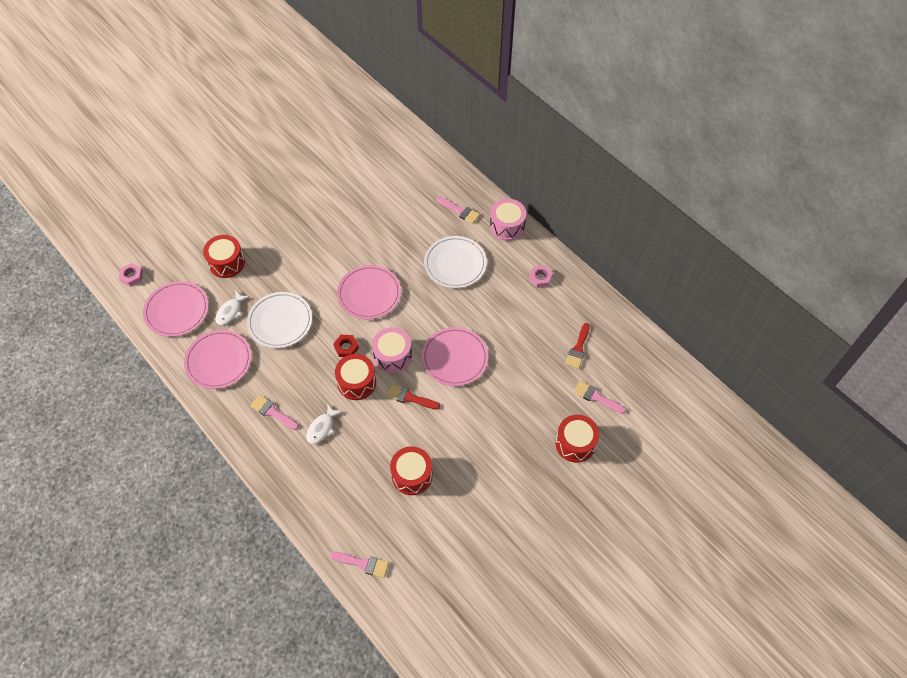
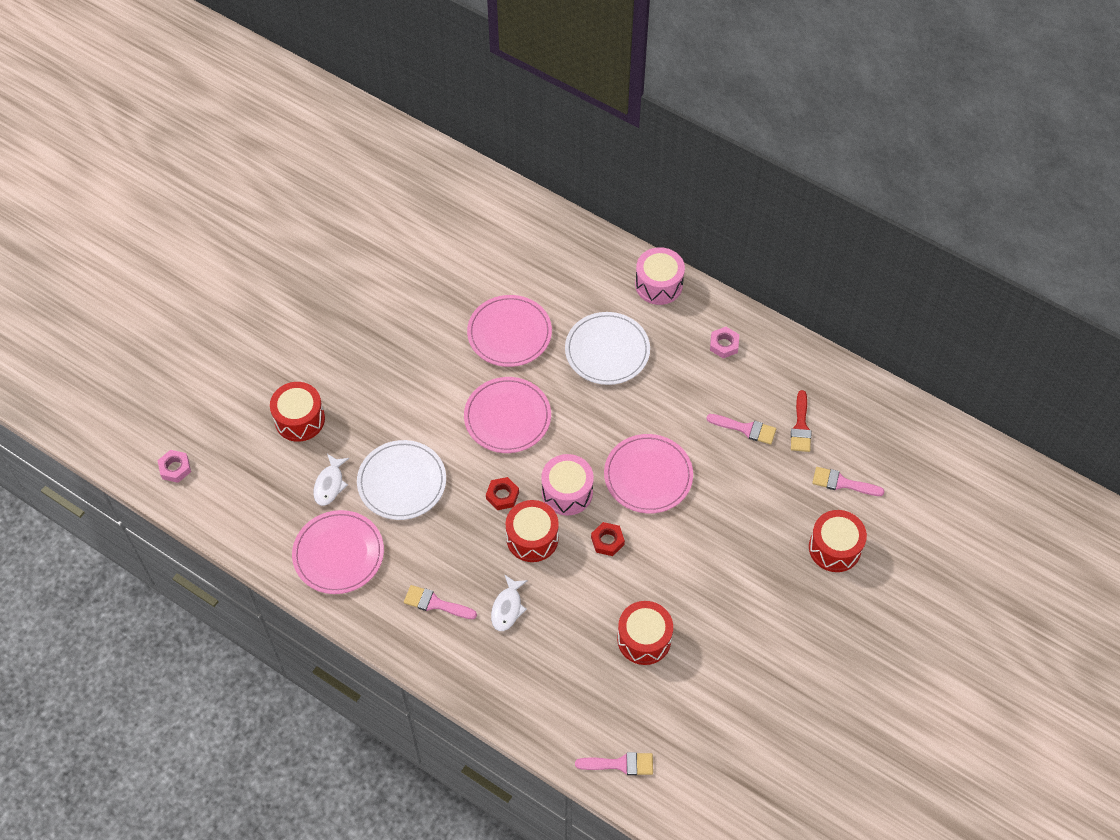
camera: 15 degrees left, 0 degrees up
pink plate [143,281,209,337] -> pink plate moved to [467,295,552,367]
red brush [386,384,440,410] -> red nut [591,522,625,556]
pink brush [436,197,480,224] -> pink brush moved to [706,414,776,445]

